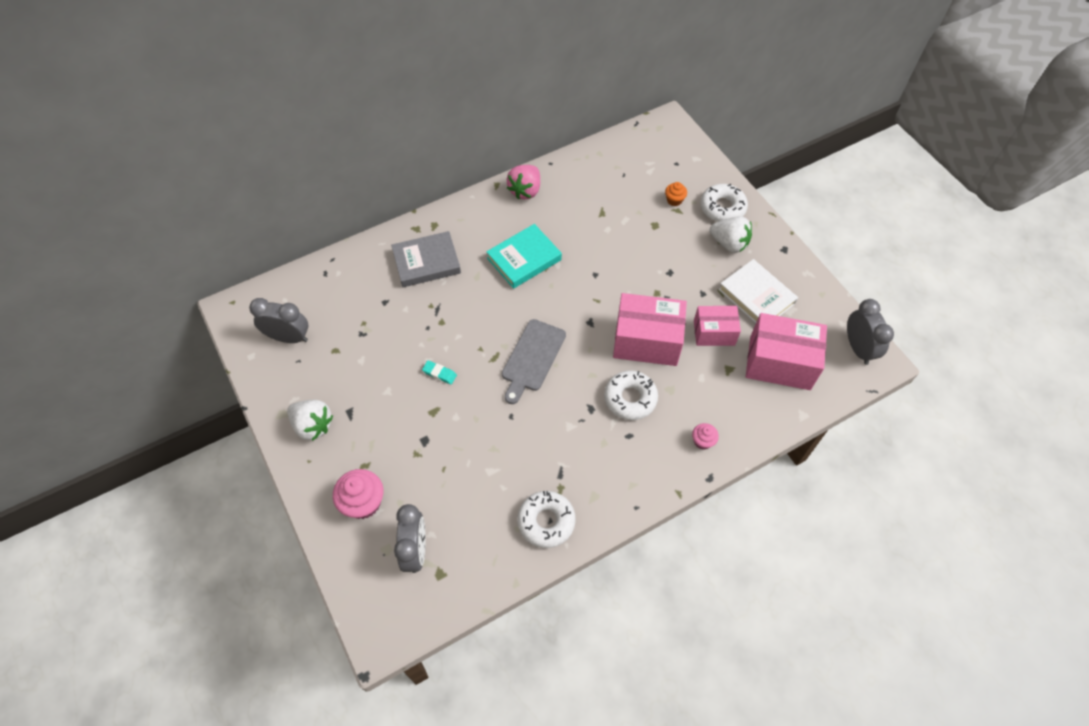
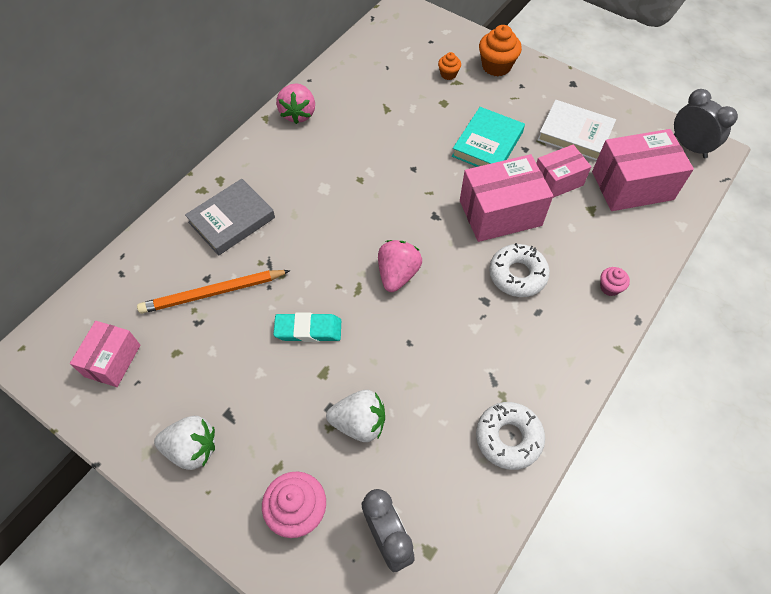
camera: 25 degrees left, 0 degrees up
grey clock [249,298,308,343] -> pink box [70,321,140,387]
turquoise eraser [422,360,457,384] -> turquoise eraser [273,312,341,342], size x1.68
turquoise book [486,224,562,289] -> turquoise book moved to [452,107,525,167]
grey cutting board [502,319,566,404] -> pink strawberry [378,240,422,292]
white donut [700,184,748,222] -> orange cupcake [479,25,522,76]
white strawberry [710,216,752,253] -> white strawberry moved to [326,390,385,442]
none -> orange pencil [137,270,290,314]

